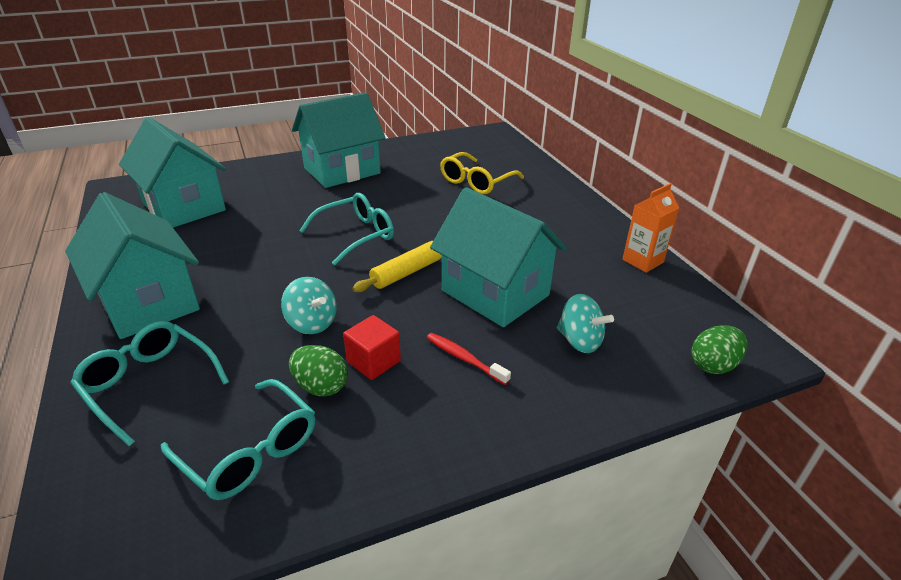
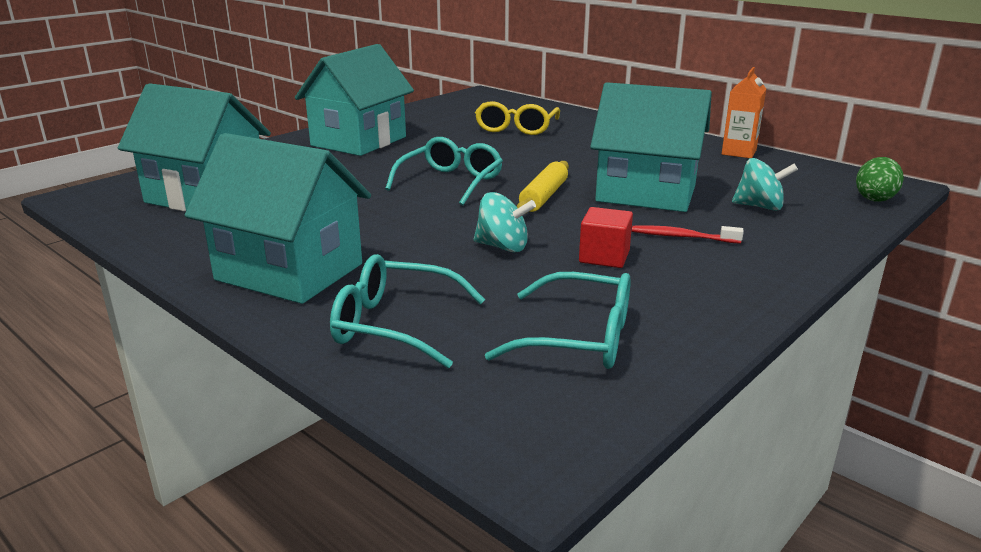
camera: 25 degrees left, 10 degrees down
green egg [289,345,348,396] -> none

